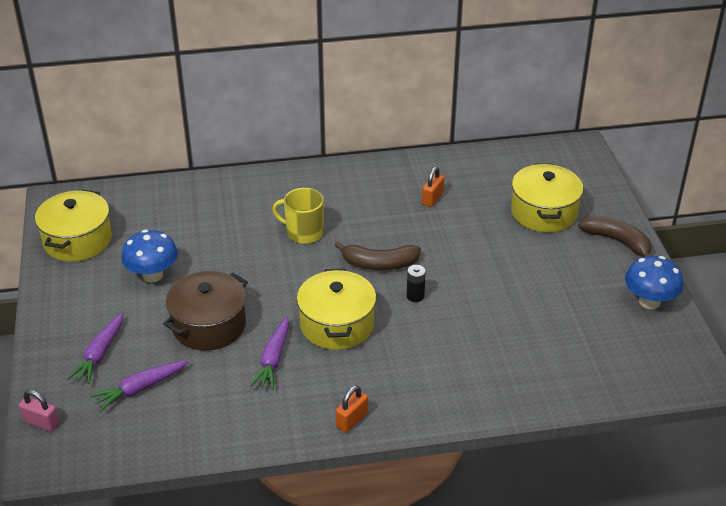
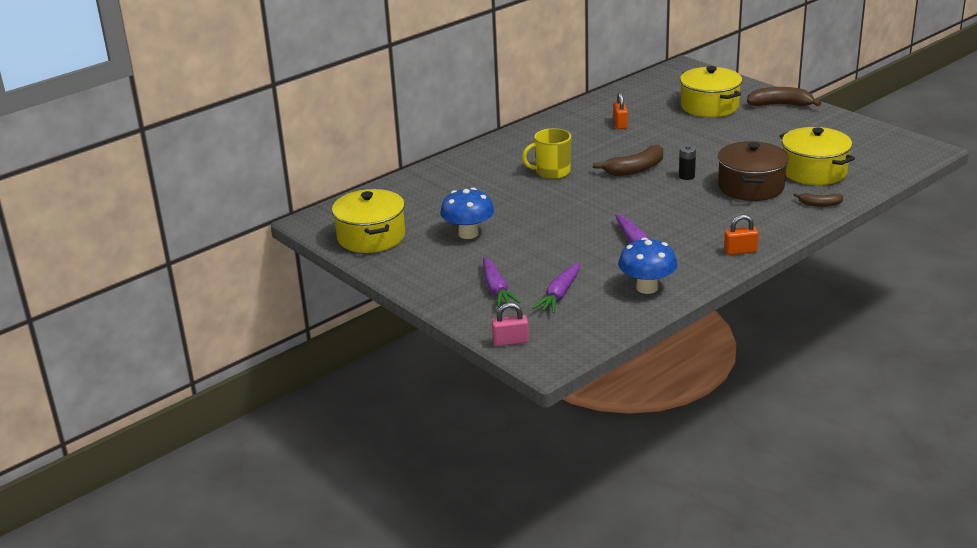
camera: 30 degrees left, 10 degrees down
brown pot [163,271,248,350] -> brown pot moved to [718,141,789,201]
yellow pot [297,269,376,350] -> yellow pot moved to [780,127,855,185]
orange padlock [336,385,368,433] -> orange padlock turned 75 degrees clockwise [724,214,759,255]
blue mushroom [625,256,684,309] -> blue mushroom moved to [618,237,677,294]
none -> brown banana [793,193,843,207]

